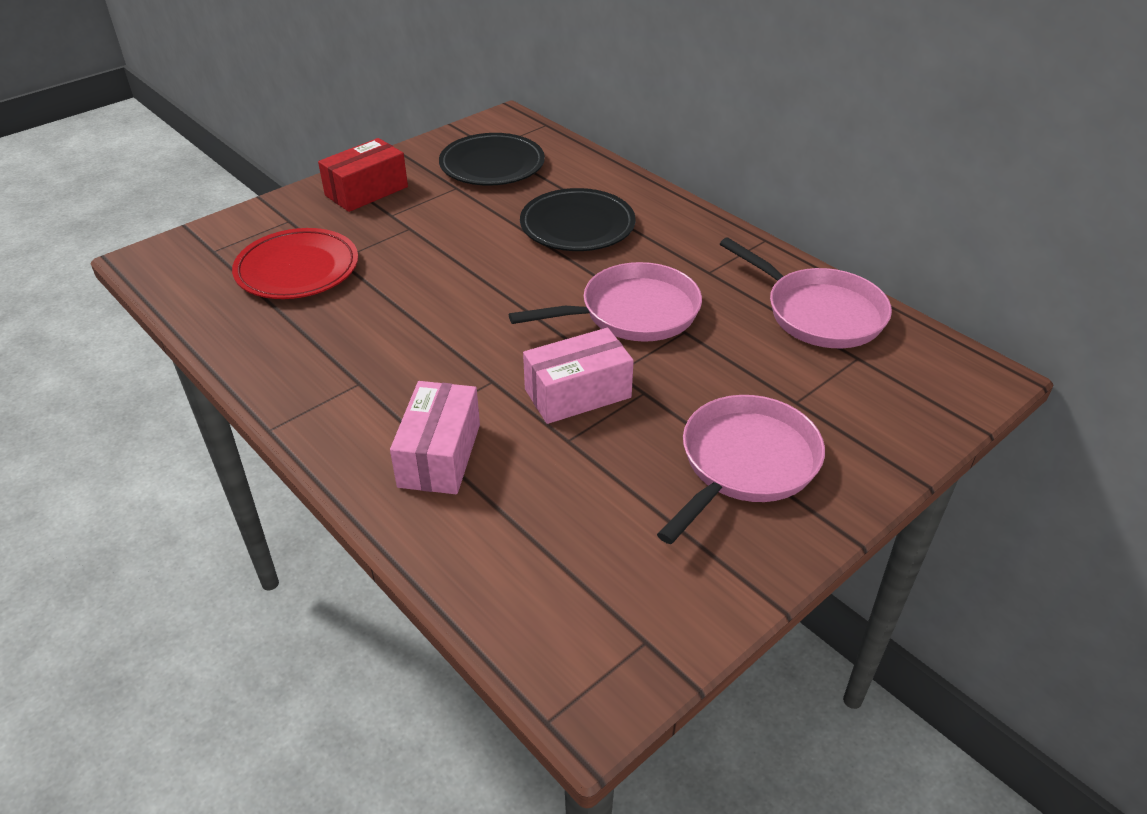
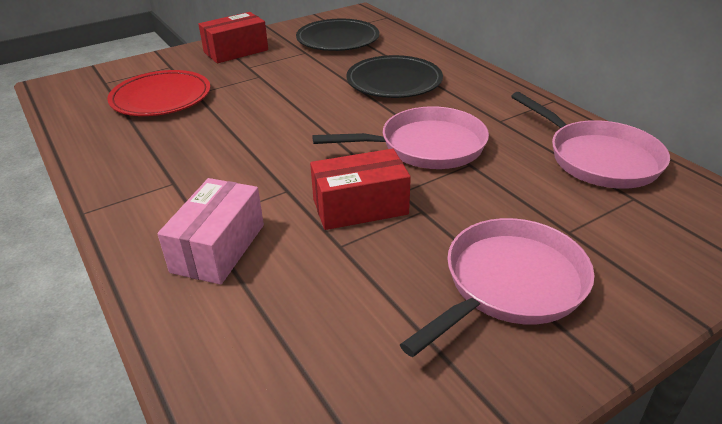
camera: 10 degrees right, 5 degrees down
pink box [523,328,634,424] -> red box [310,149,411,230]

